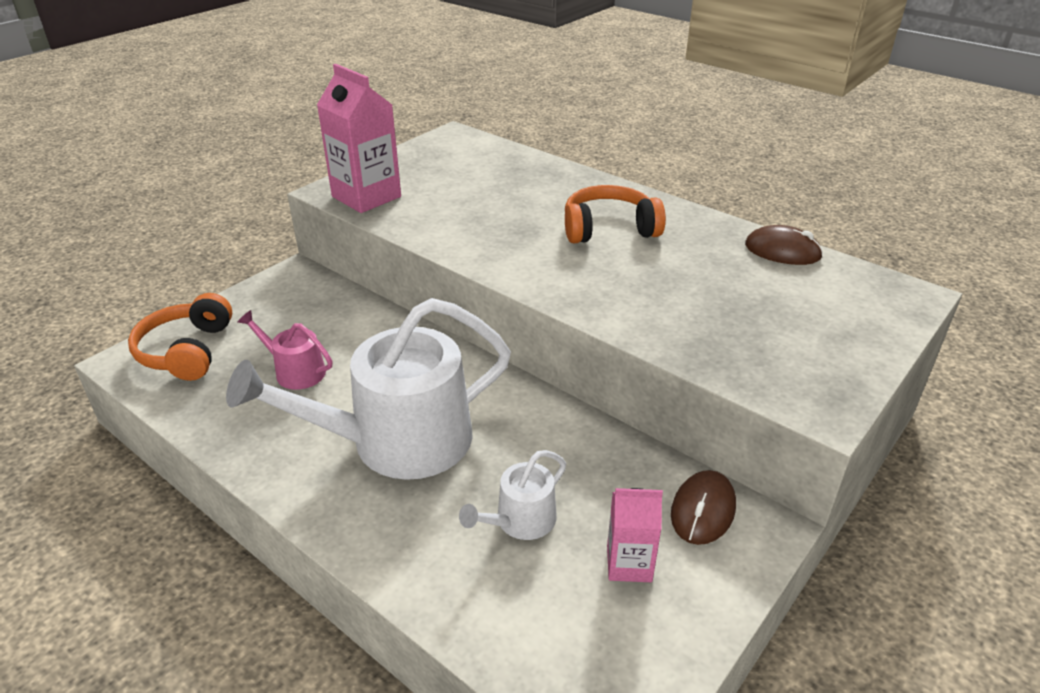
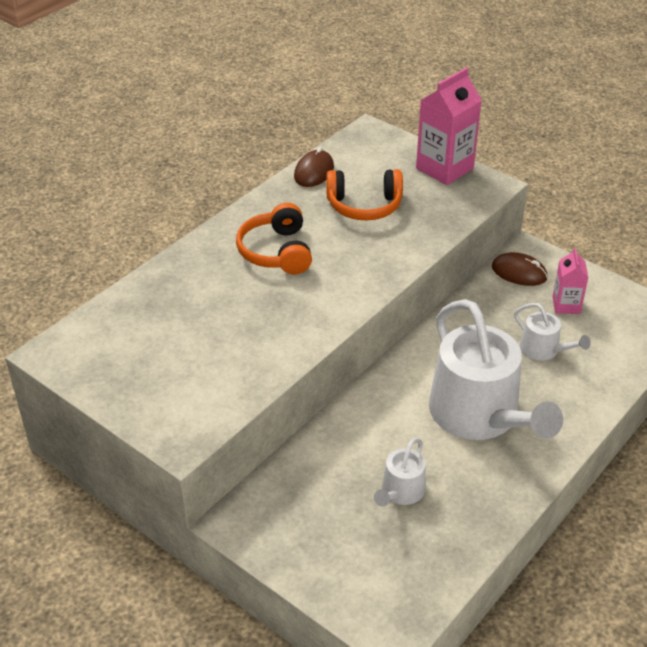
camera: 90 degrees left, 5 degrees up
orange headphones [128,293,232,381] -> orange headphones moved to [326,169,403,220]
pink watering can [238,310,332,390] -> white watering can [374,438,426,506]
pink carton [317,64,401,213] -> pink carton moved to [416,67,482,185]

